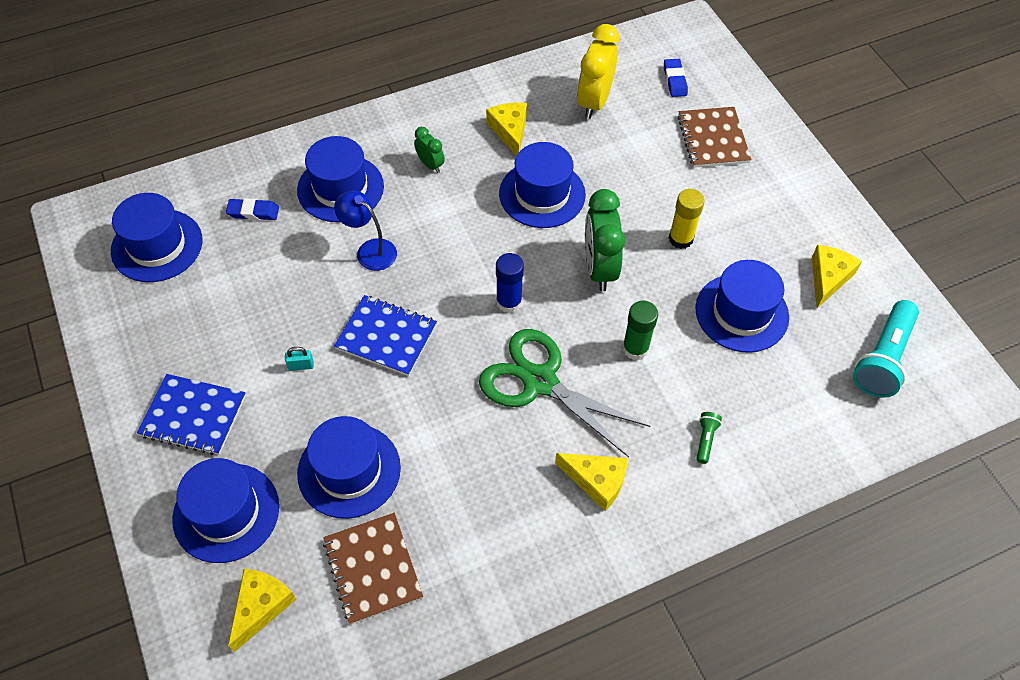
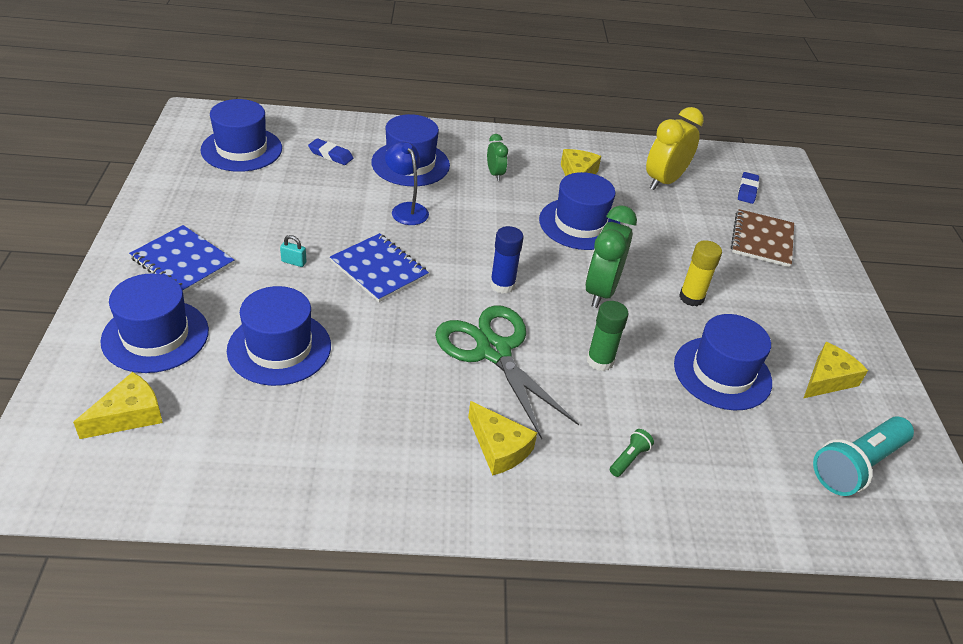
camera: 20 degrees right, 15 degrees down
brown notebook [323,513,423,625] -> none

